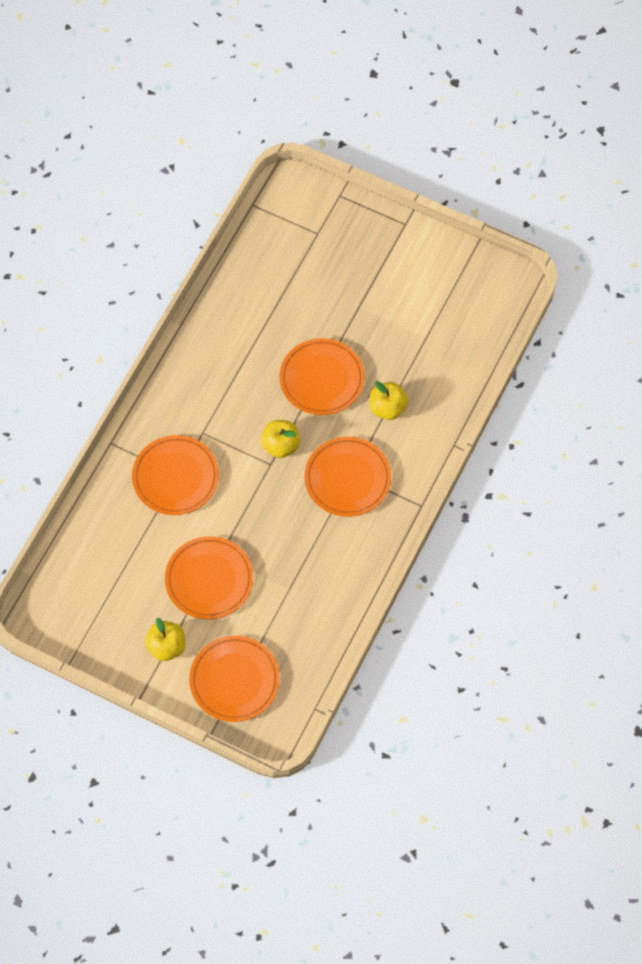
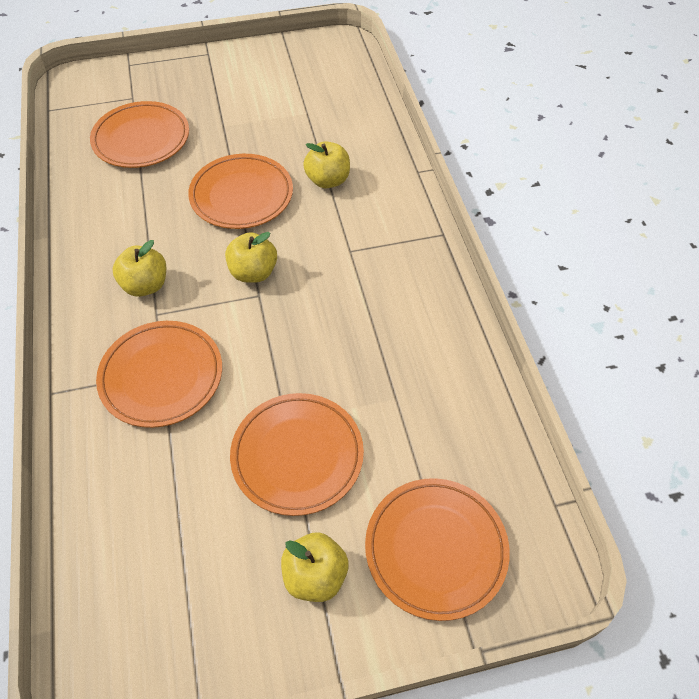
camera: 40 degrees left, 10 degrees down
orange plate [304,437,391,517] -> orange plate moved to [90,101,189,168]
none -> yellow apple [113,240,166,297]

